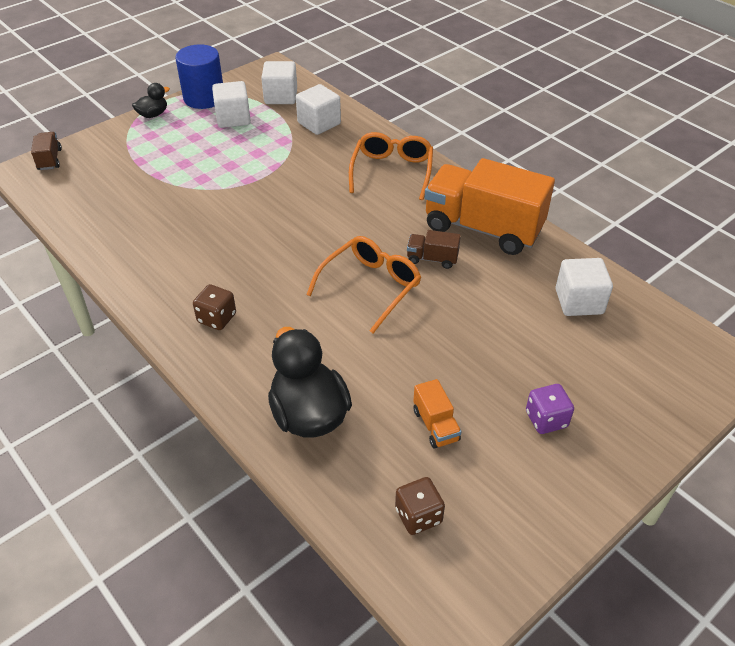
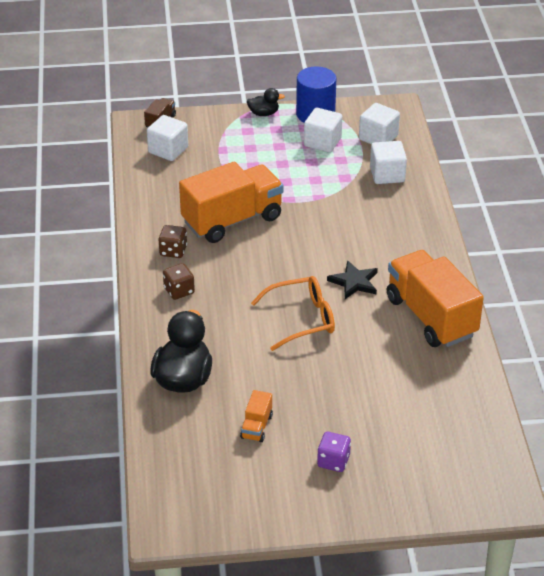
camera: 35 degrees right, 5 degrees down
orange glasses [349,132,433,200] -> none
brown dice [395,477,445,535] -> brown dice moved to [158,225,187,258]
brown truck [407,230,461,269] -> none
white cube [556,258,613,316] -> white cube moved to [147,115,188,161]
none -> orange truck [179,162,284,243]
none -> black star [327,260,378,299]

